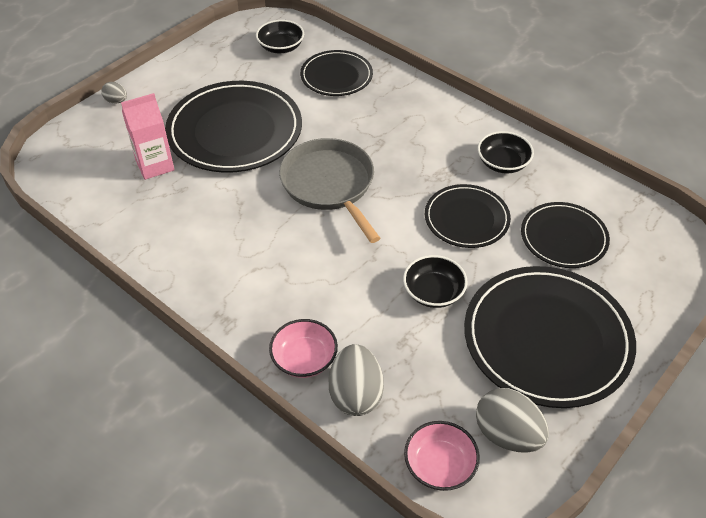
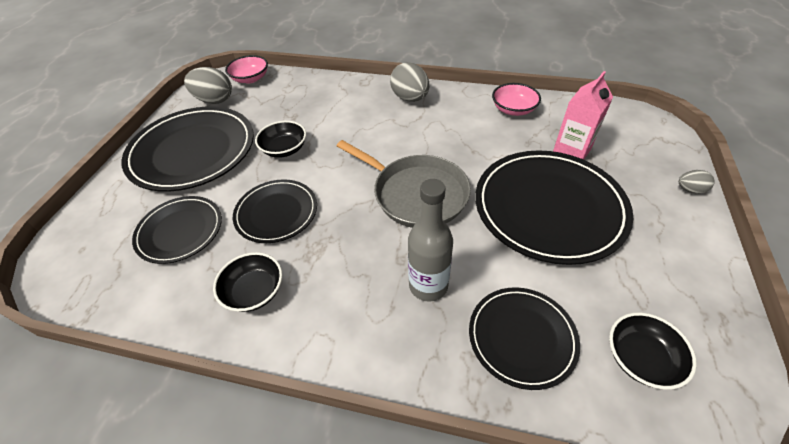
camera: 155 degrees right, 0 degrees up
pink bowl [269,319,338,378] -> pink bowl moved to [492,83,541,116]
grey egg [329,344,384,416] -> grey egg moved to [390,62,429,102]
none -> grey bottle [408,179,453,302]

